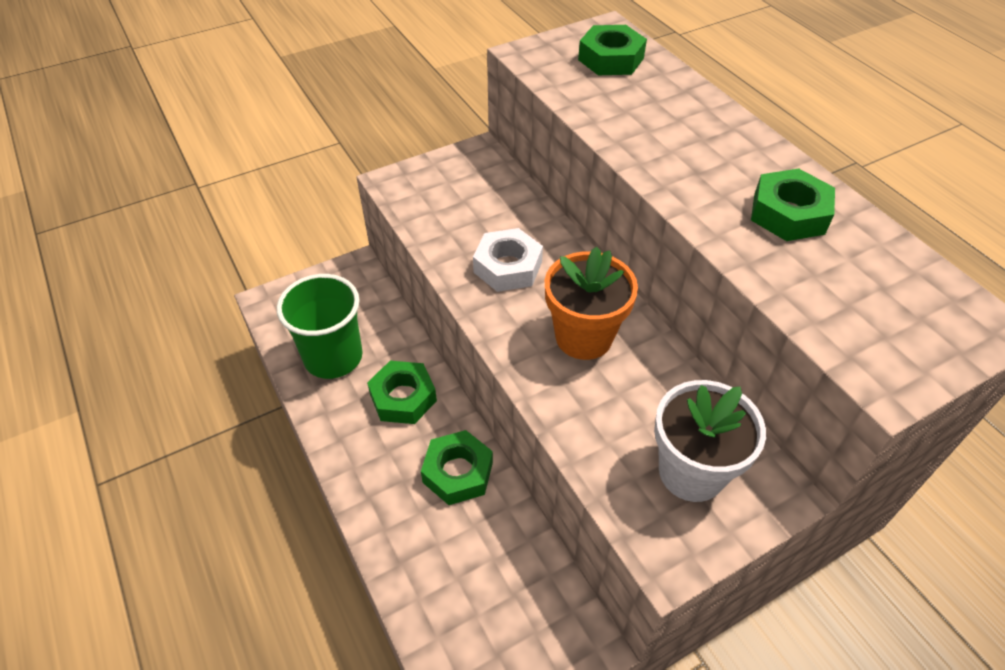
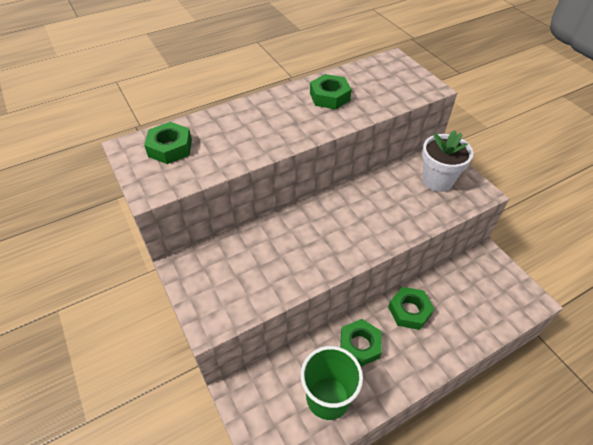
camera: 90 degrees left, 0 degrees up
white nut [473,228,543,292] -> none
orange flower pot [545,247,638,360] -> none

